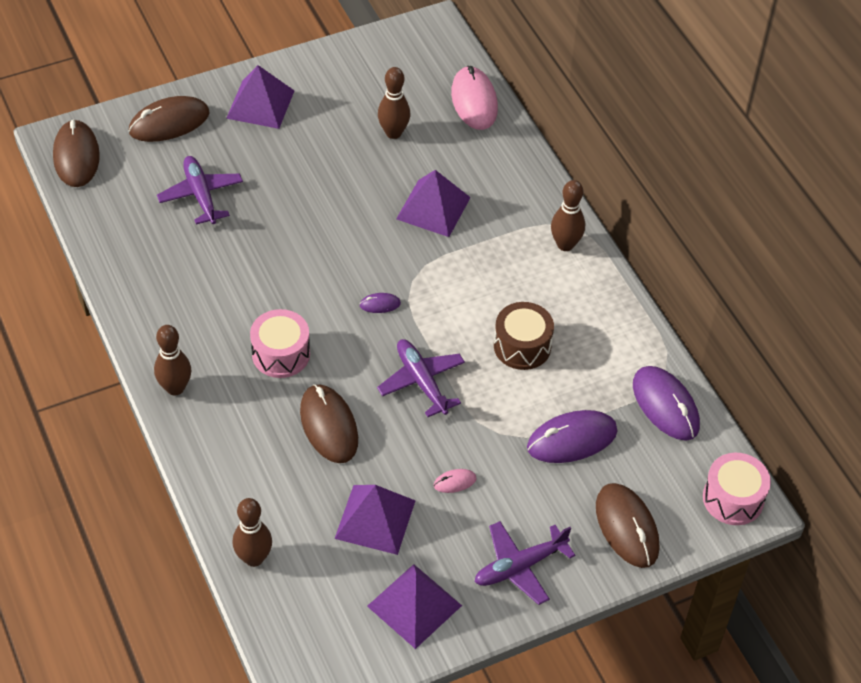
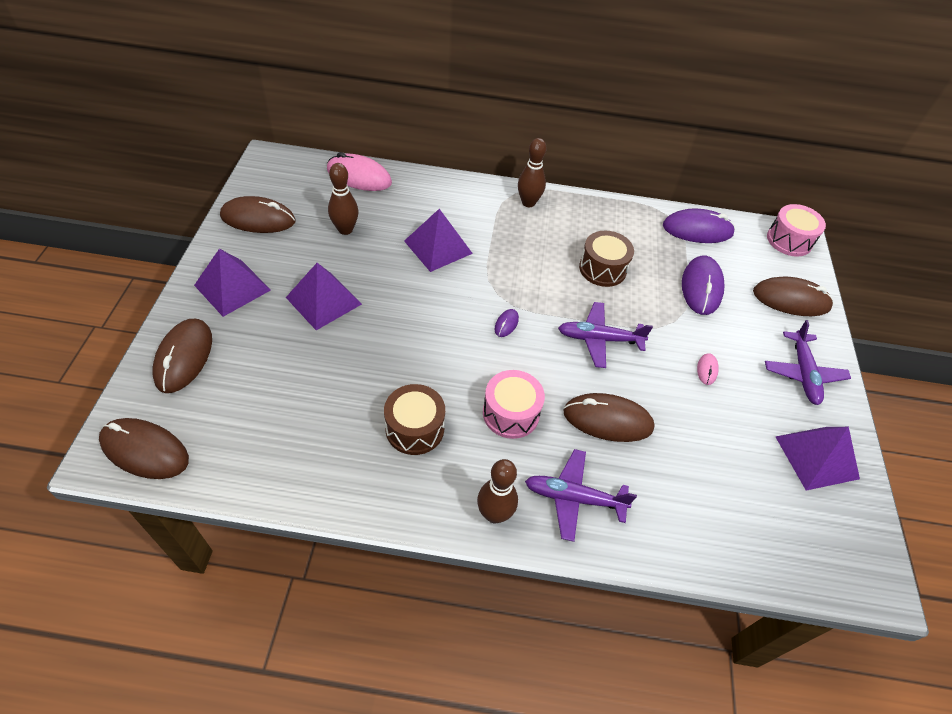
camera: 60 degrees left, 0 degrees up
purple plane [157,156,243,225] -> purple plane moved to [525,449,637,542]
brown bowling pin [233,498,272,567] -> none
purple pyramid [335,485,415,555] -> purple pyramid moved to [286,263,362,330]
none -> brown mouse [220,196,295,233]
none -> brown drum [384,384,445,455]

